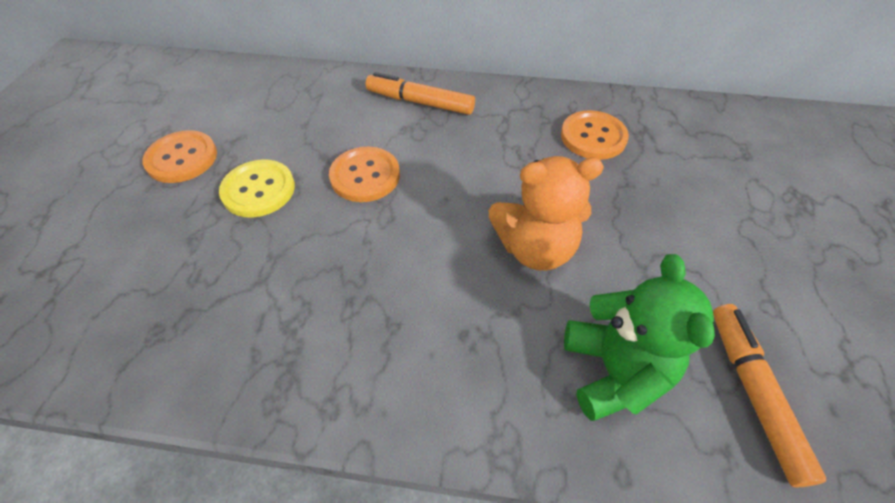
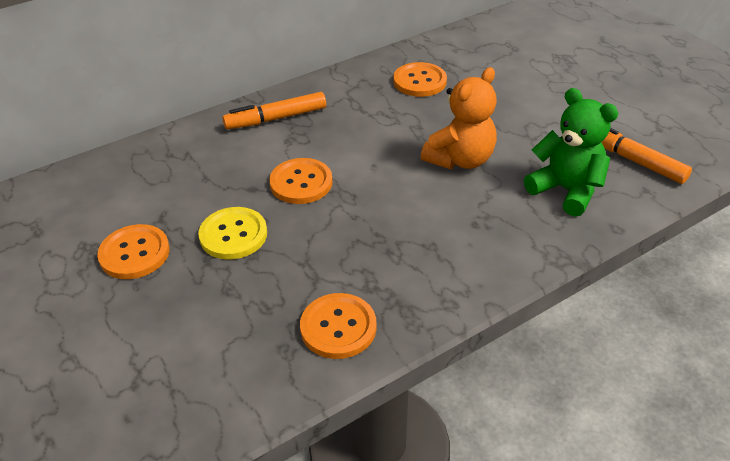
camera: 40 degrees left, 10 degrees down
none -> orange button [300,293,377,359]

